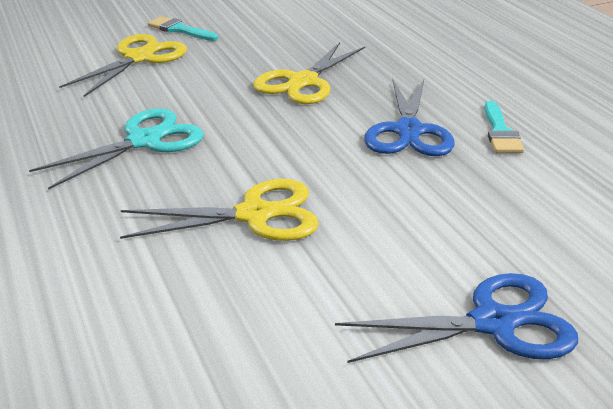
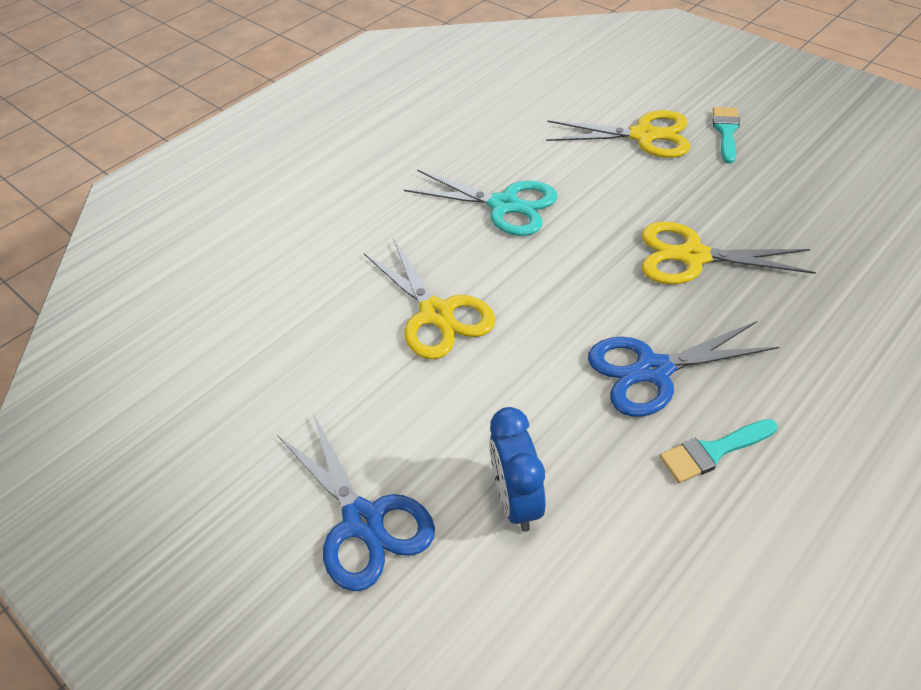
camera: 70 degrees right, 15 degrees up
none -> blue clock [489,407,546,532]

